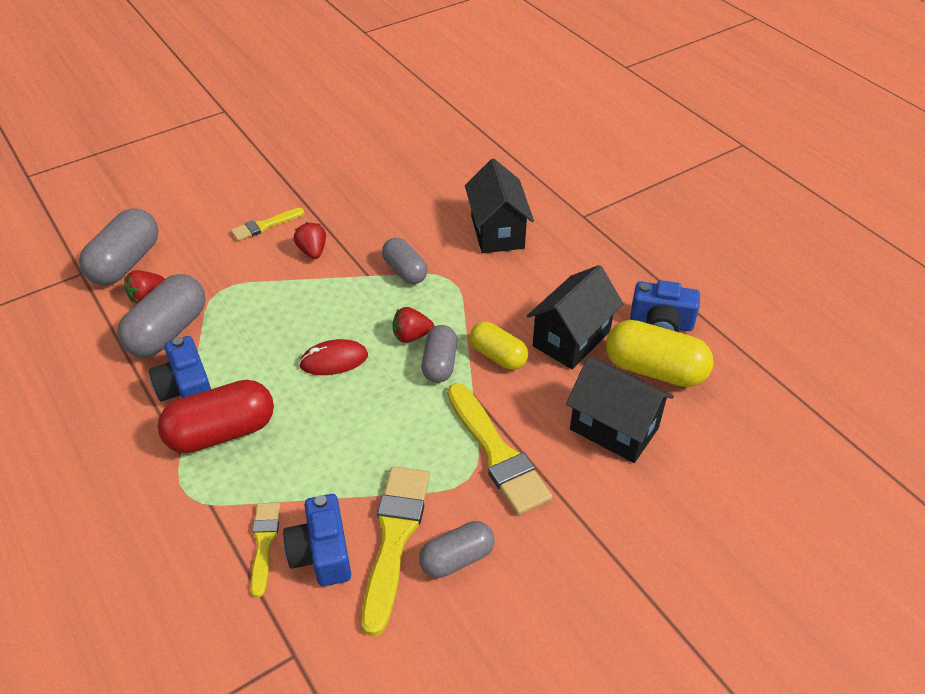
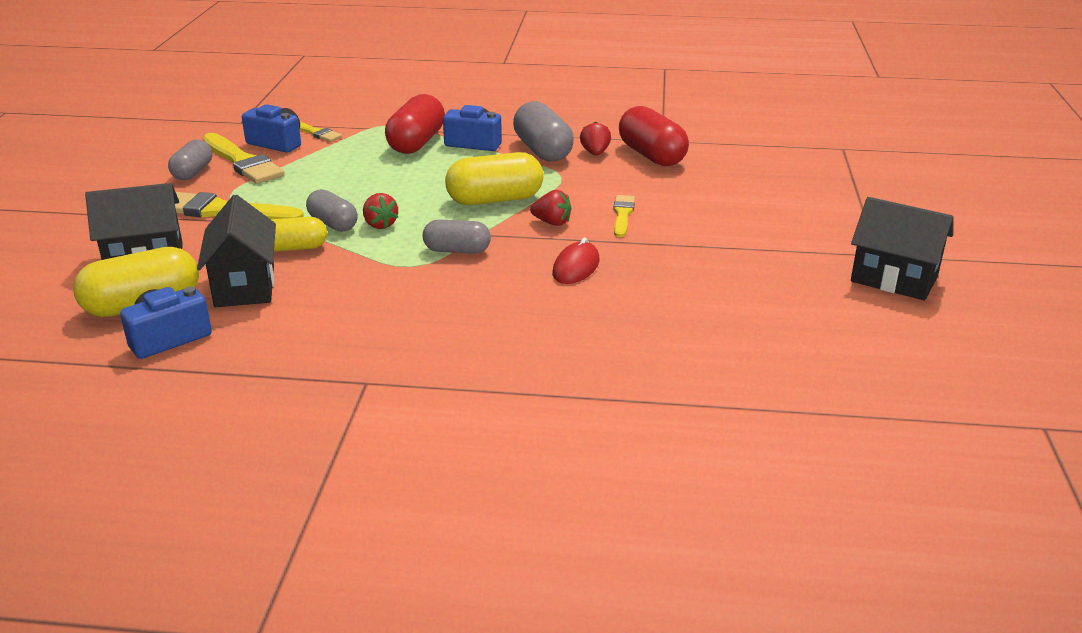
camera: 130 degrees right, 15 degrees down
grey capsule [79,208,159,285] -> red capsule [619,106,689,166]
red mouse [299,339,368,375] -> red mouse moved to [552,238,599,284]
red strawberry [392,307,434,343] -> red strawberry turned 120 degrees clockwise [363,193,398,229]
black house [465,159,534,253] -> black house moved to [851,197,953,300]
none -> yellow capsule [445,152,544,205]

